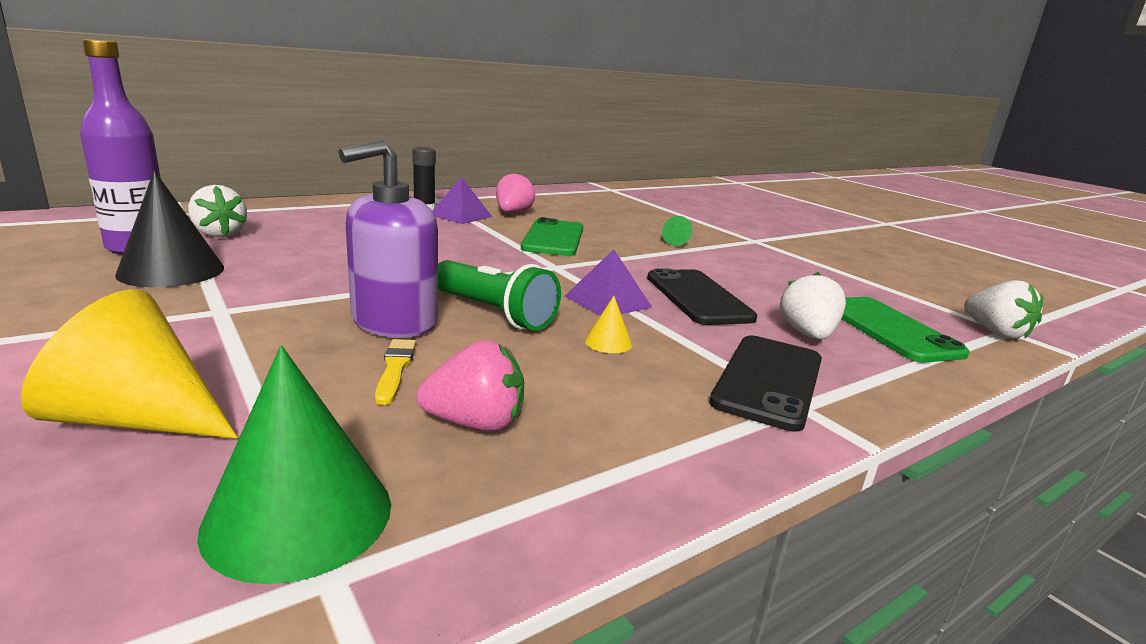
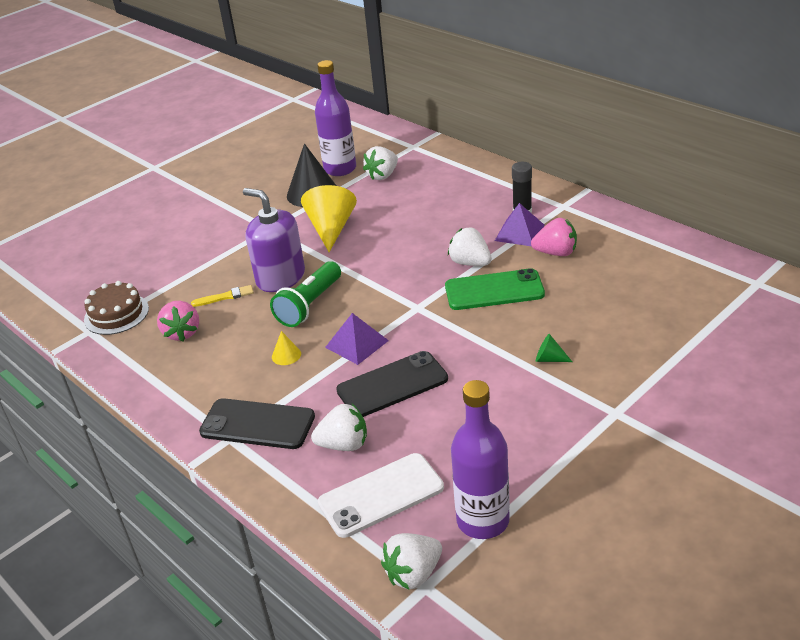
camera: 85 degrees right, 15 degrees up
yellow cone [21,289,238,439] -> yellow cone moved to [301,185,357,252]
green cone [197,345,391,584] -> brown cake [84,281,149,335]
green phone [842,297,970,363] -> white phone [318,453,444,538]
none -> white strawberry [448,227,492,266]
none -> purple bottle [451,380,510,539]

